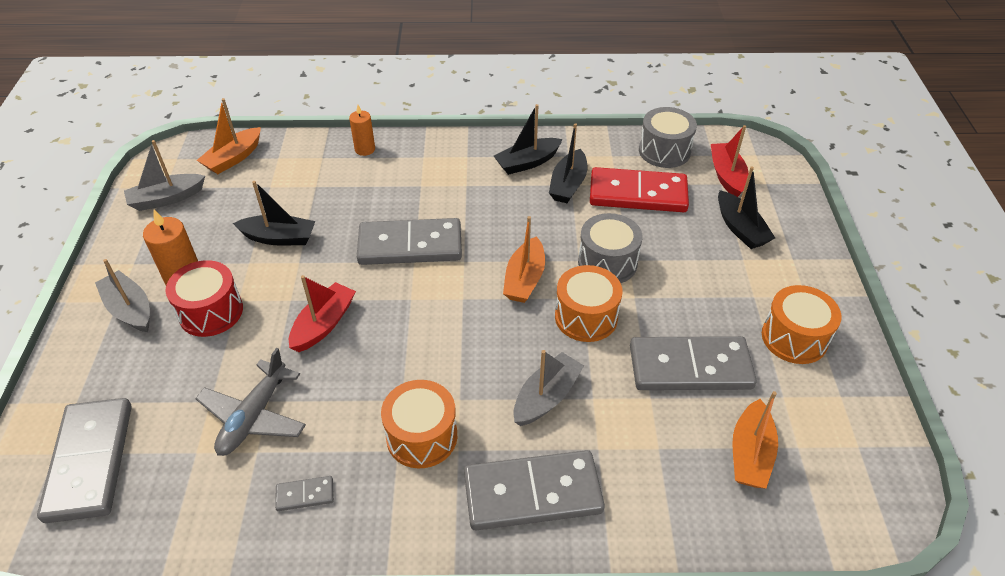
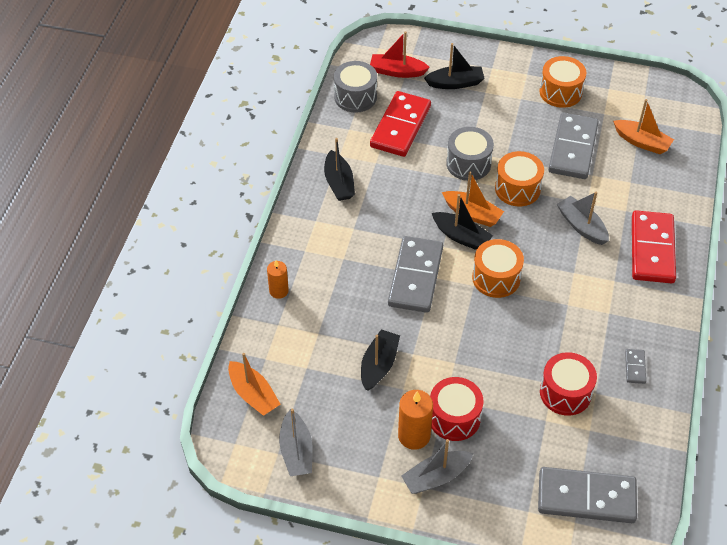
camera: 75 degrees left, 5 degrees up
grey plane [195,348,306,456] -> red drum [540,352,597,416]
red boat [289,275,356,352] -> none
orange drum [381,380,457,468] -> orange drum moved to [472,239,524,298]
grey domino [464,450,604,530] -> red domino [632,210,676,283]
black boat [549,123,587,203] -> black boat moved to [432,194,493,250]

